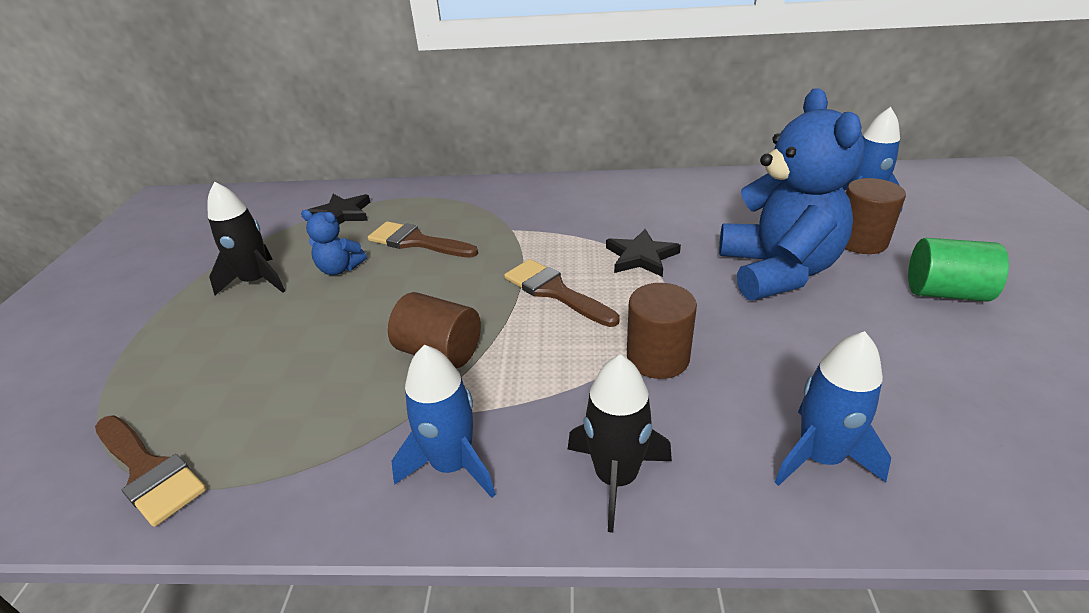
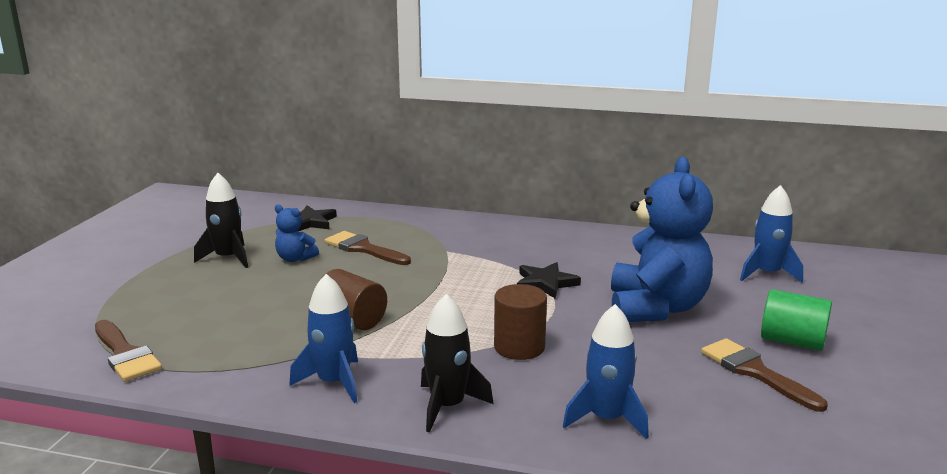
camera: 10 degrees right, 15 degrees down
brown brush [504,259,619,327] -> brown brush moved to [701,338,828,412]
brown cylinder [845,178,906,254] -> none

